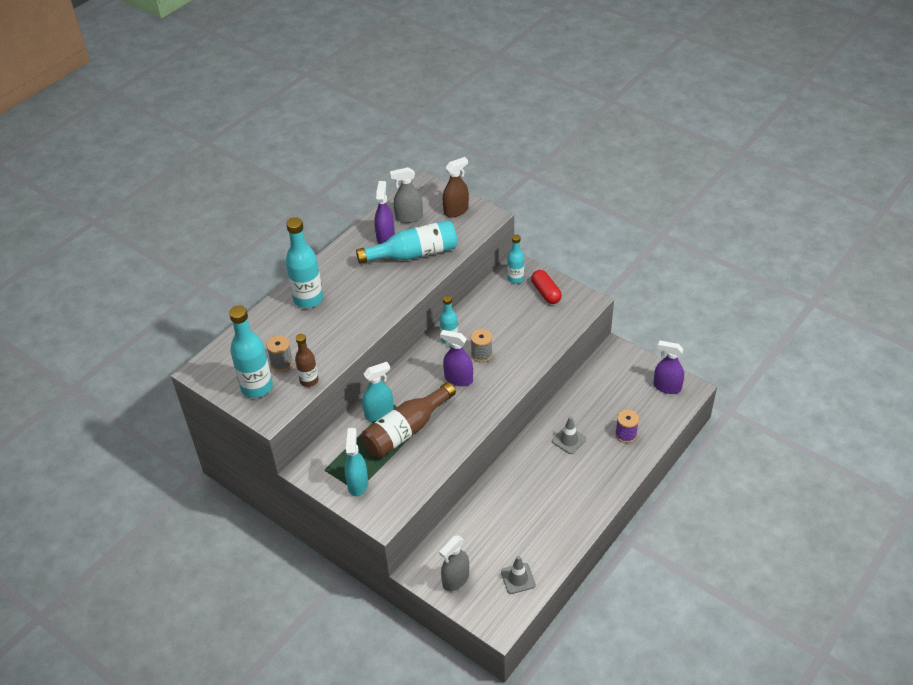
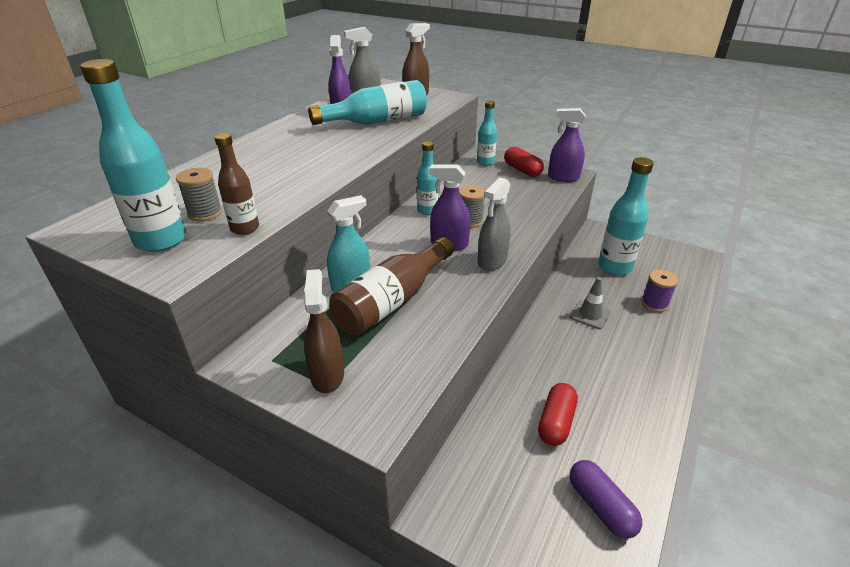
camera: 10 degrees left, 10 degrees down
turquoise bottle [286,217,323,308] -> turquoise bottle moved to [598,157,654,275]
turquoise spray bottle [345,428,368,496] -> brown spray bottle [304,269,344,393]
grey spray bottle [439,535,469,591] -> grey spray bottle moved to [478,177,511,271]
grey traffic cone [501,556,536,594] -> purple capsule [569,460,642,539]
purple spray bottle [653,341,684,394] -> purple spray bottle moved to [548,108,586,182]
none -> red capsule [538,383,578,446]

